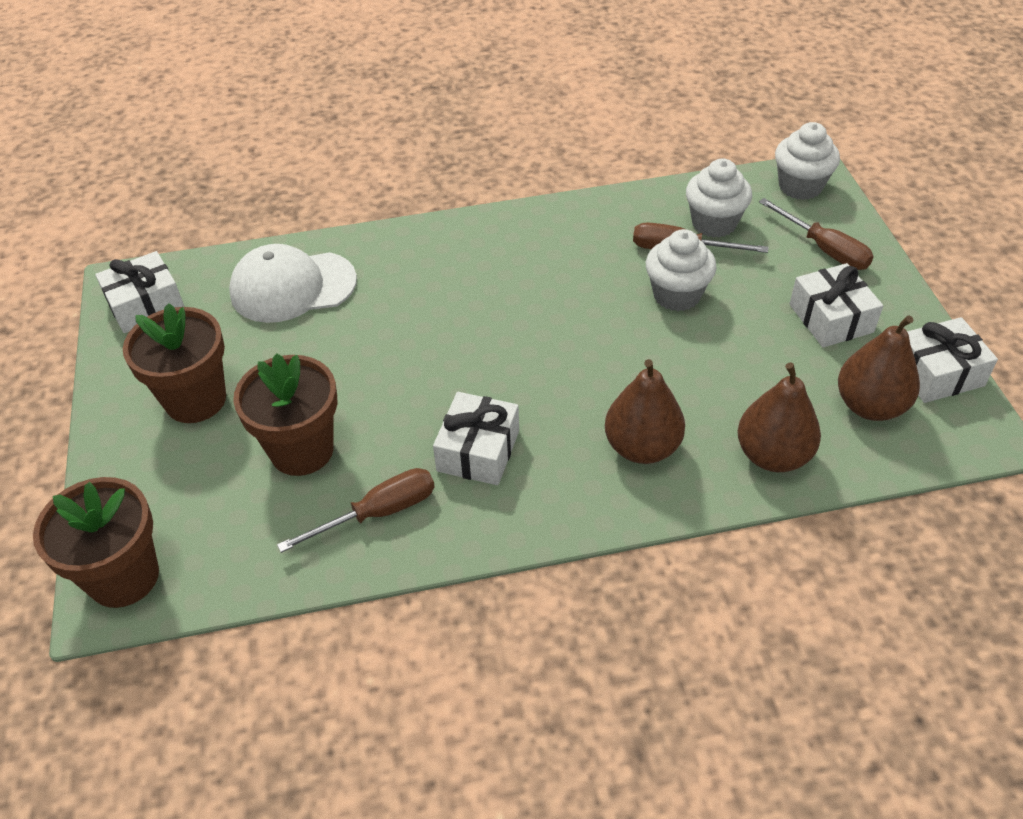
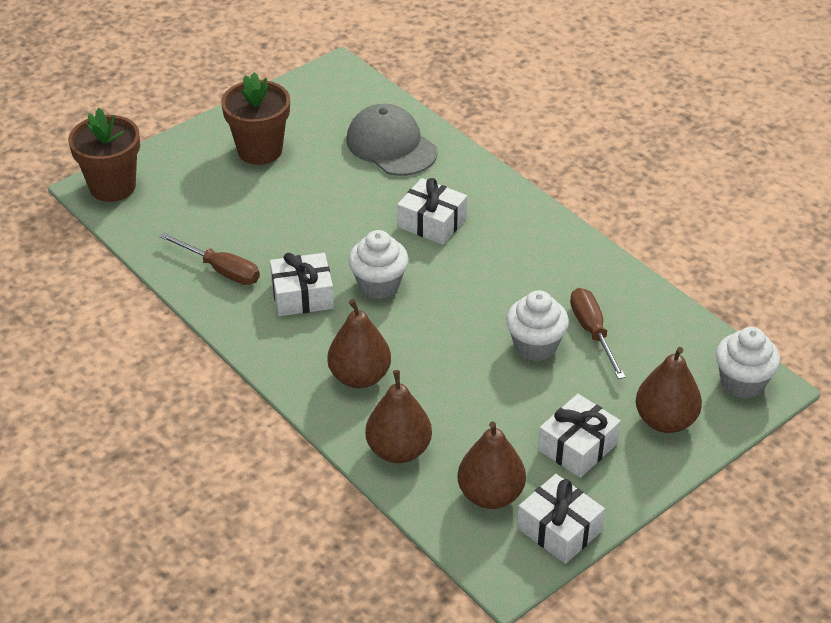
camera: 60 degrees right, 5 degrees down
white gift [95,251,185,333] -> white gift moved to [397,178,467,245]
white cap [229,244,357,323] -> grey cap [347,104,438,176]
brown flower pot [233,353,337,476] -> none
white cupcake [686,159,752,238] -> white cupcake moved to [348,230,409,299]
brown screwdriver [759,198,874,270] -> brown pear [636,347,702,433]

